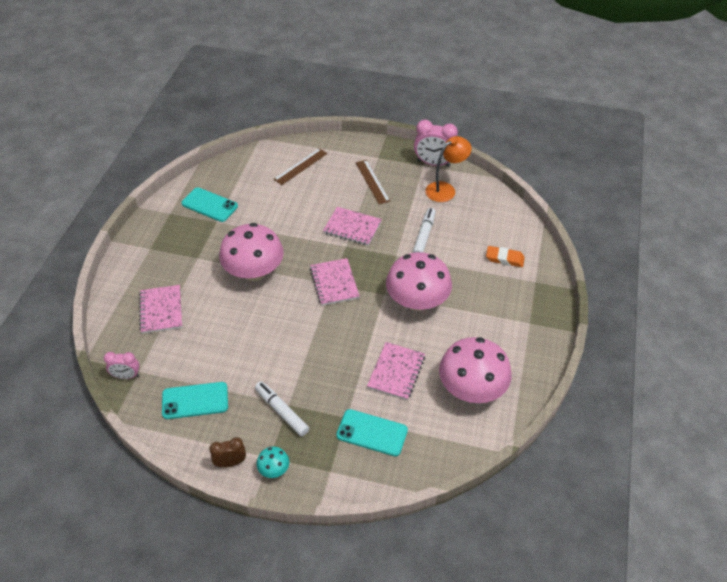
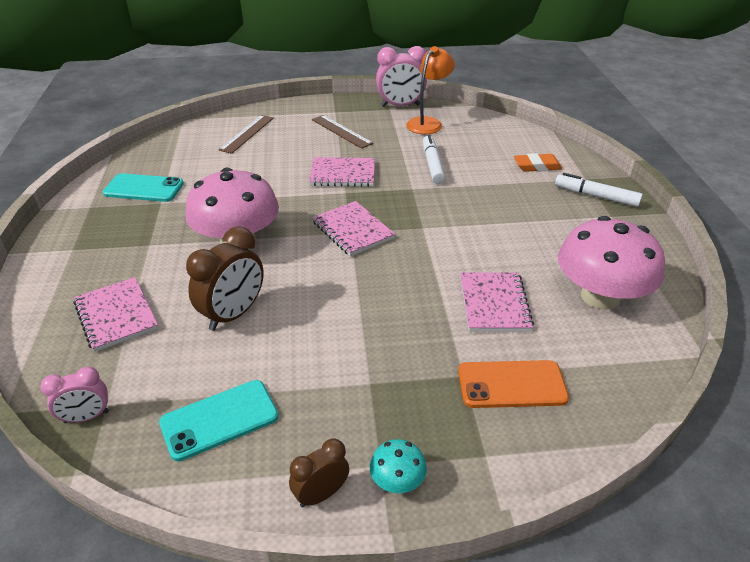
camera: 20 degrees left, 10 degrees down
white marker [255,381,309,436] -> white marker moved to [555,173,643,207]
turquoise phone [336,409,408,457] -> orange phone [458,360,569,408]
pink mushroom [386,252,452,311] -> none
none -> brown clock [186,226,264,331]

